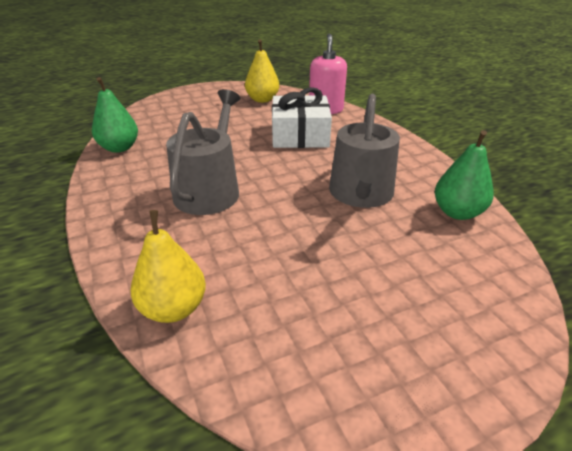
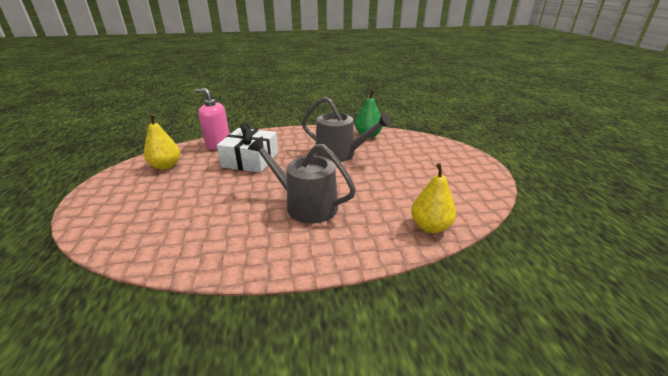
camera: 75 degrees left, 5 degrees down
green pear [92,77,138,153] -> none

